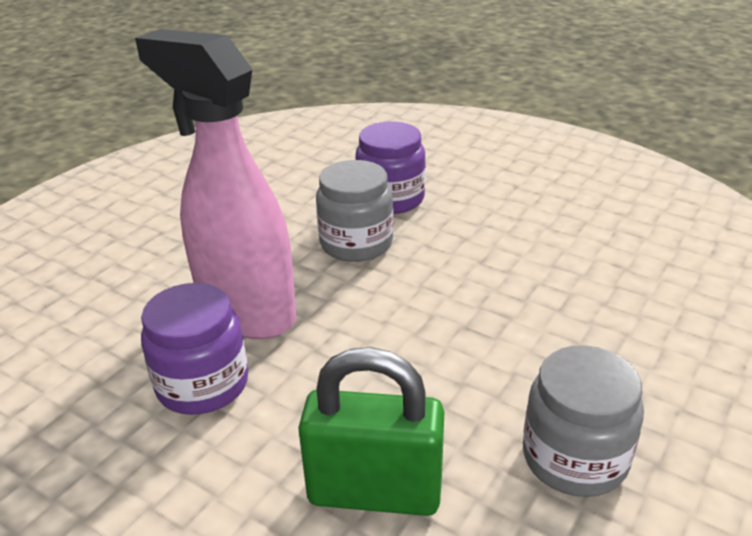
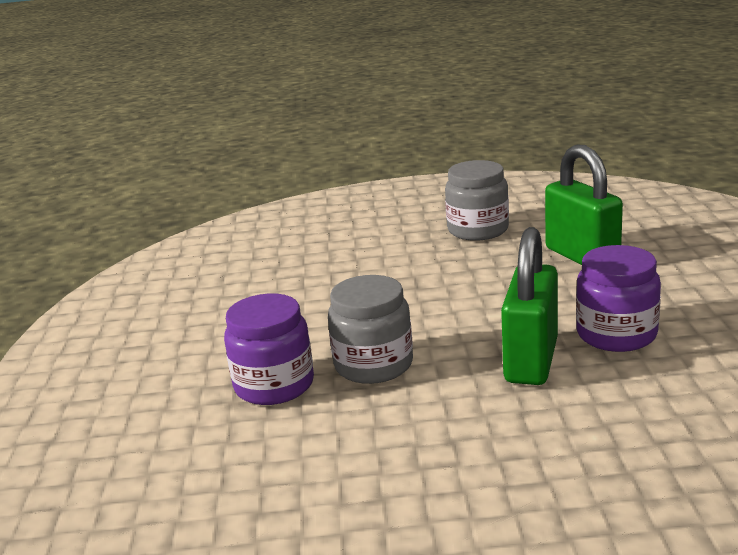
camera: 125 degrees left, 10 degrees down
pink spray bottle [135,29,297,339] -> green padlock [501,227,558,385]

